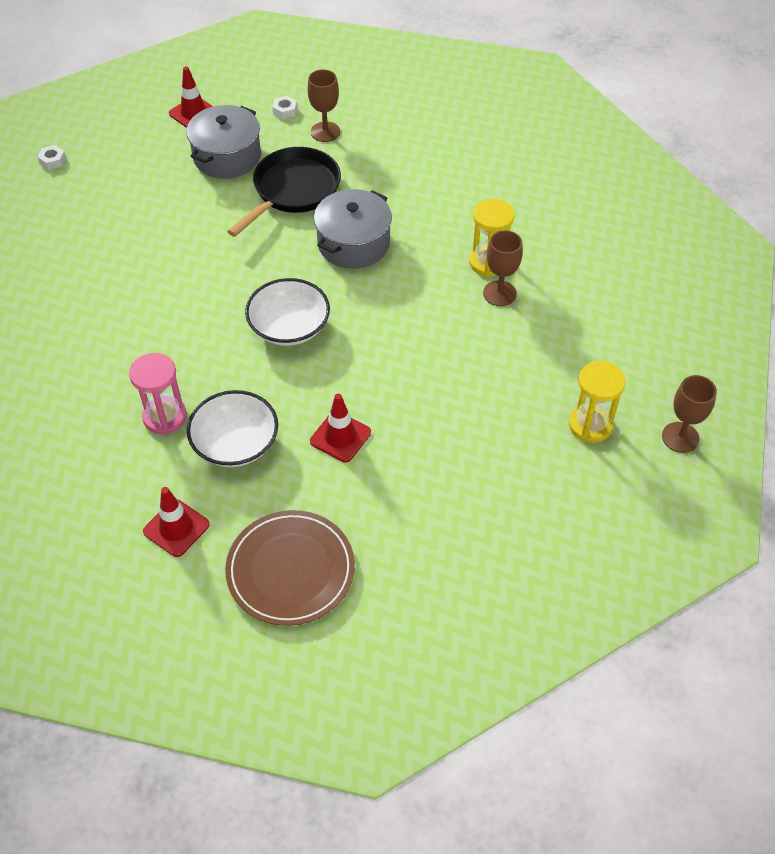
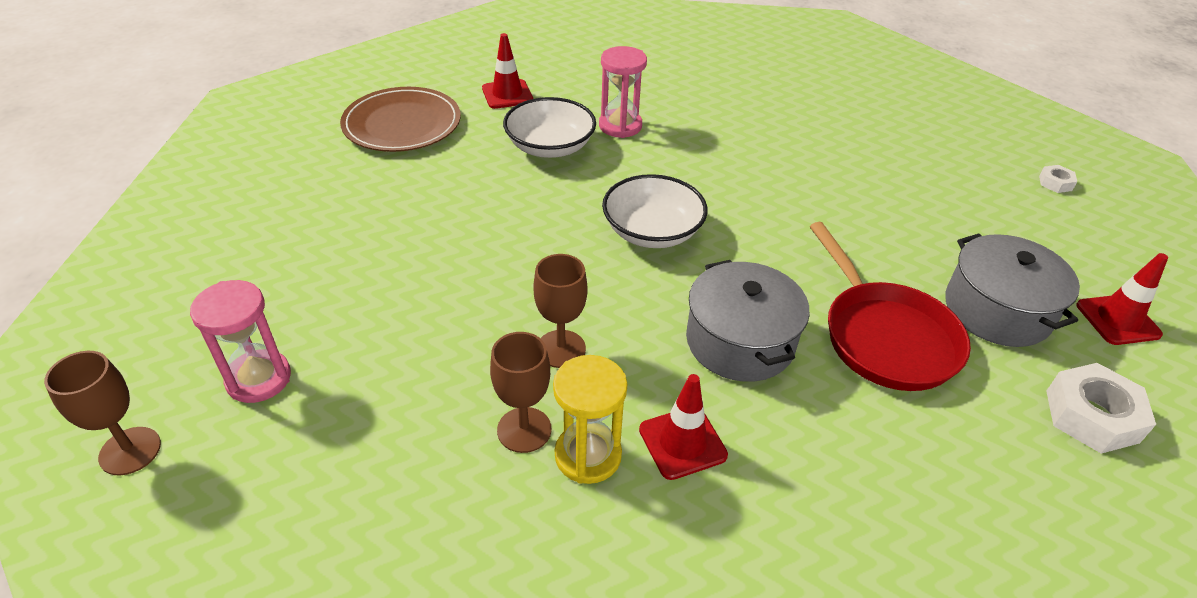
camera: 125 degrees right, 10 degrees down
black pan [227,147,341,237] -> red pan [810,222,971,391]
white nut [272,96,297,119] -> white nut [1046,363,1156,454], size x2.00
brown goblet [308,69,340,142] -> brown goblet moved to [533,254,588,368]
red traffic cone [310,394,371,463] -> red traffic cone moved to [639,374,728,480]
yellow hourglass [569,361,626,443] -> pink hourglass [190,280,291,403]

